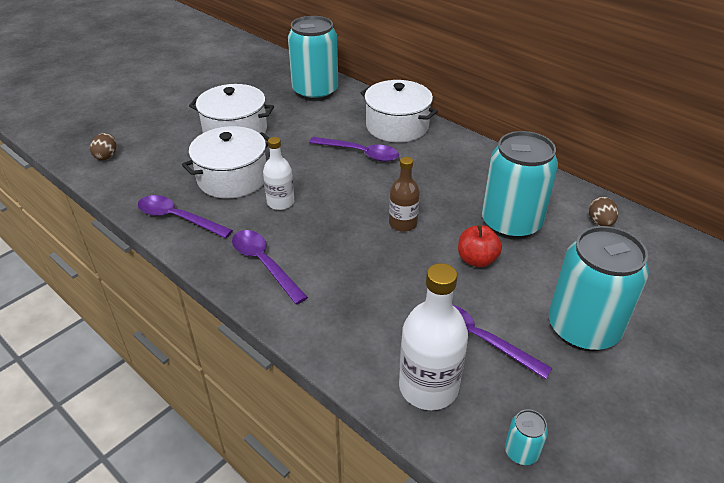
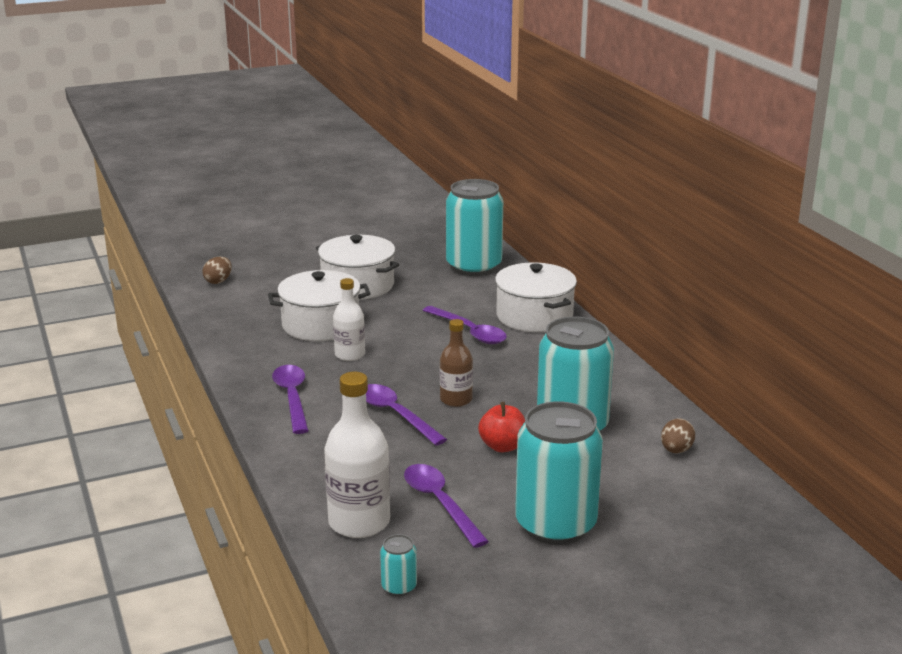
camera: 25 degrees right, 15 degrees down
purple spoon [138,195,233,238] -> purple spoon moved to [366,384,447,446]

